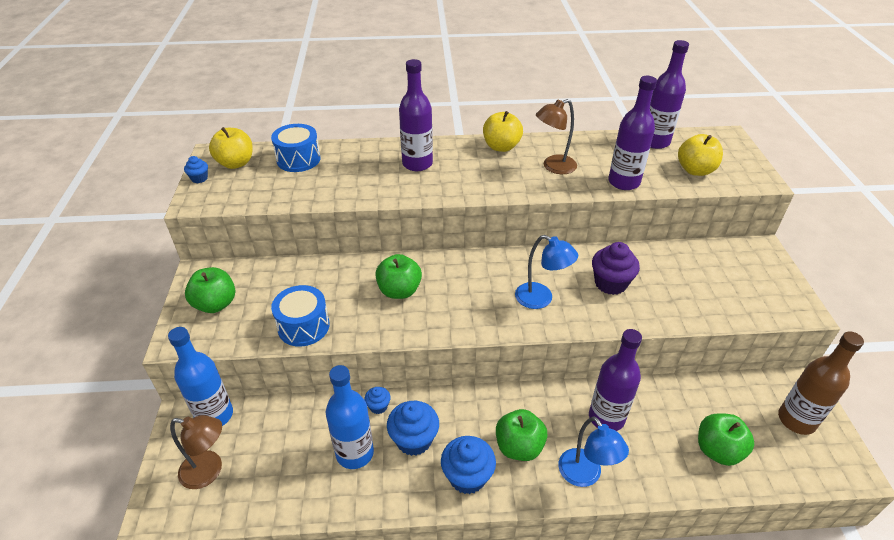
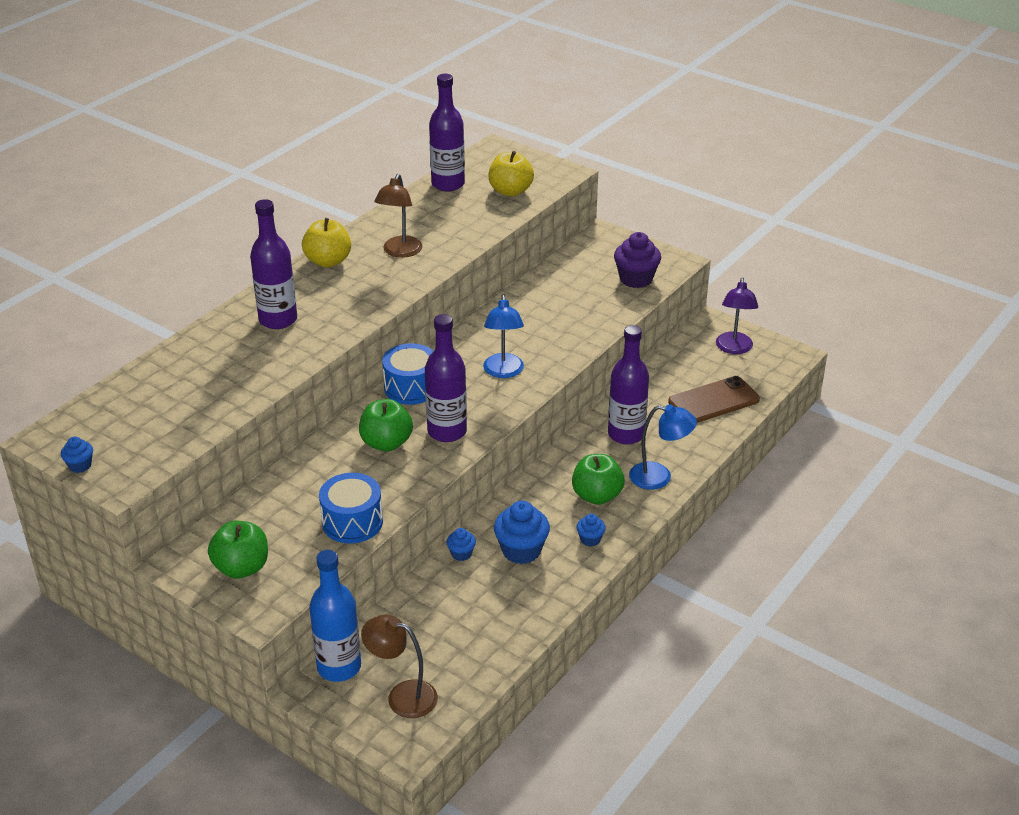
camera: 50 degrees left, 5 degrees down
brown lamp [170,415,222,489] -> brown lamp turned 120 degrees counterclockwise [361,615,438,718]
yellow apple [209,127,253,169] -> none
blue drum [271,124,321,172] -> blue drum moved to [382,343,433,405]
blue bottle [326,365,374,469] -> none
blue cupcake [441,436,496,494] -> blue cupcake [576,514,606,547], size x0.53
blue lamp [515,235,578,309] -> blue lamp turned 105 degrees clockwise [483,294,524,378]
purple cupcake [592,242,640,295] -> purple cupcake moved to [614,232,661,288]
purple bottle [608,76,657,190] -> purple bottle moved to [425,314,467,442]
green apple [698,413,754,466] -> brown phone [668,376,760,423]
brown bottle [778,331,864,435] -> purple lamp [716,277,758,354]

